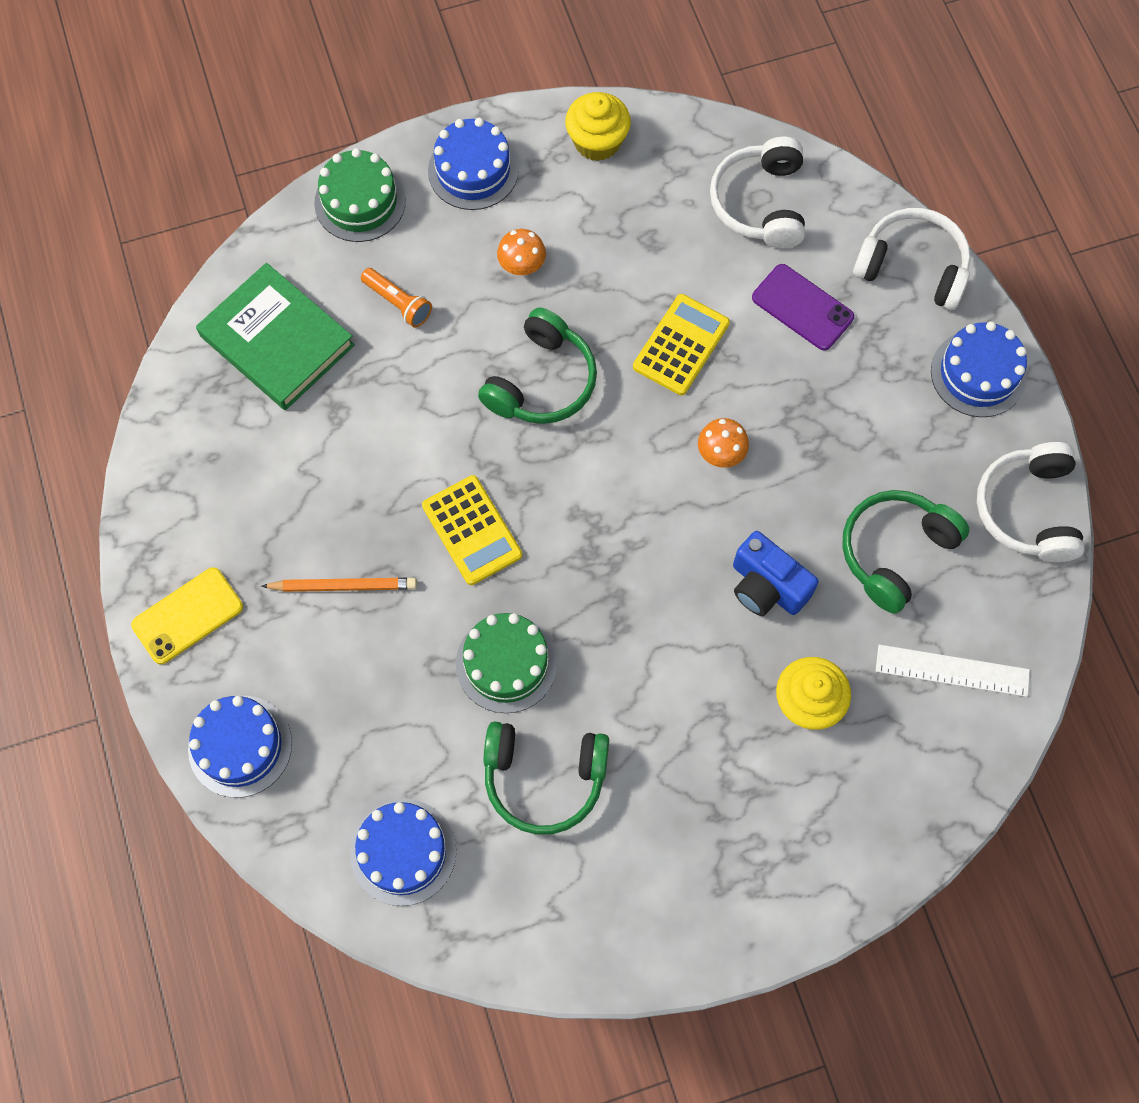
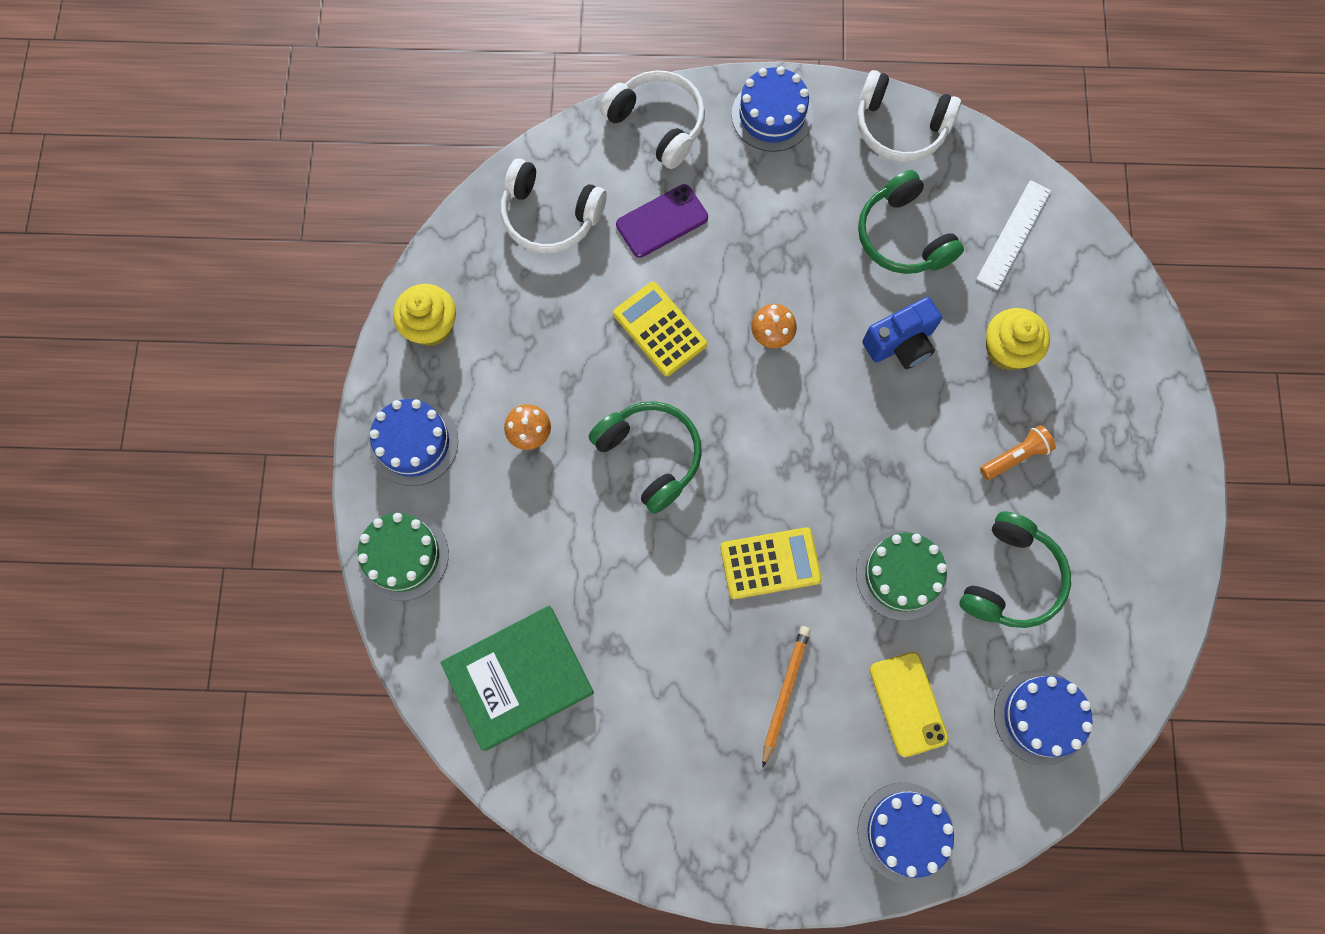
camera: 70 degrees left, 5 degrees up
yellow phone [131,567,243,664] -> yellow phone moved to [870,652,948,757]
orange flashlight [361,268,432,328] -> orange flashlight moved to [980,425,1056,480]
white headphones [853,208,971,310] -> white headphones turned 90 degrees clockwise [600,70,705,169]

